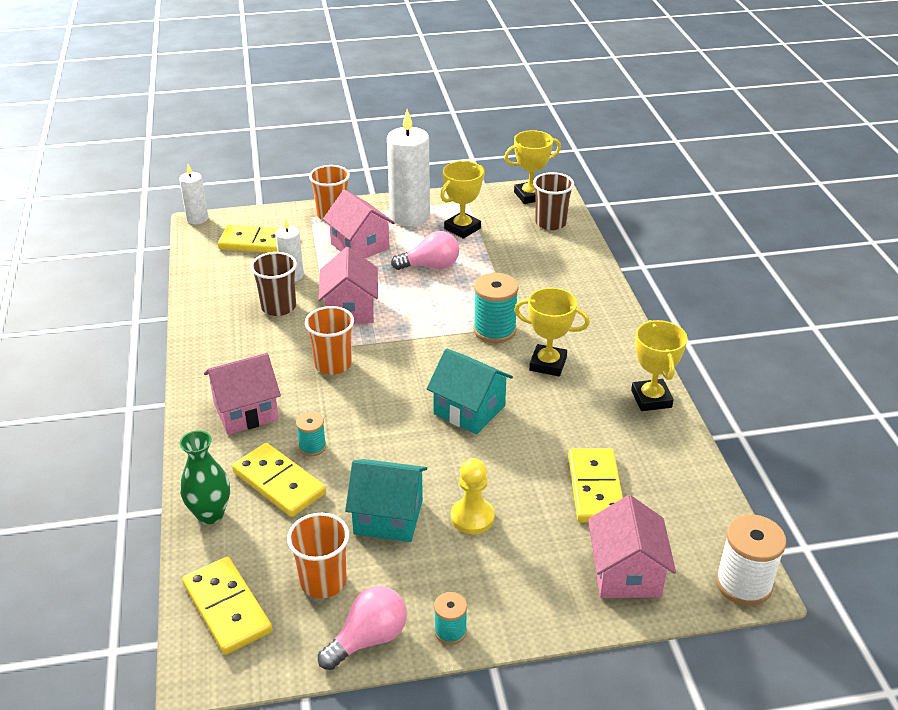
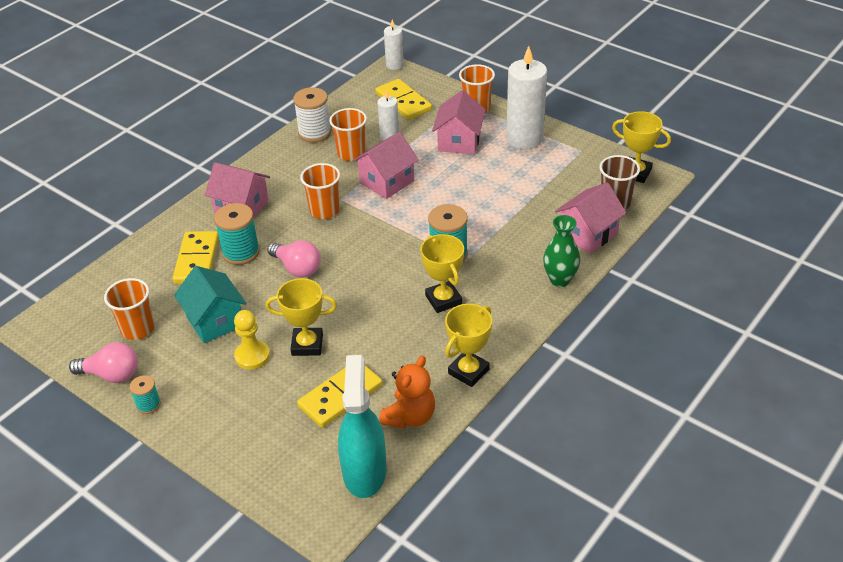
camera: 50 degrees right, 5 degrees up
green vase [180,430,230,524] -> green vase moved to [543,215,580,287]
yellow domino [182,557,272,655] -> none
brown cup [250,252,297,316] -> orange cup [329,108,367,161]
turquoise spool [296,412,326,456] -> turquoise spool [214,203,260,265], size x1.79
pink light bulb [391,231,459,270] -> pink light bulb moved to [267,240,321,278]
turquoise house [427,348,513,434] -> none
yellow trophy [440,161,485,239] -> yellow trophy moved to [266,278,337,356]
pink house [588,495,676,598] -> pink house moved to [555,183,626,254]
white spool [716,514,786,606] -> white spool moved to [293,87,331,143]
none -> turquoise spray bottle [338,355,387,498]
none -> orange teddy bear [379,356,435,429]

